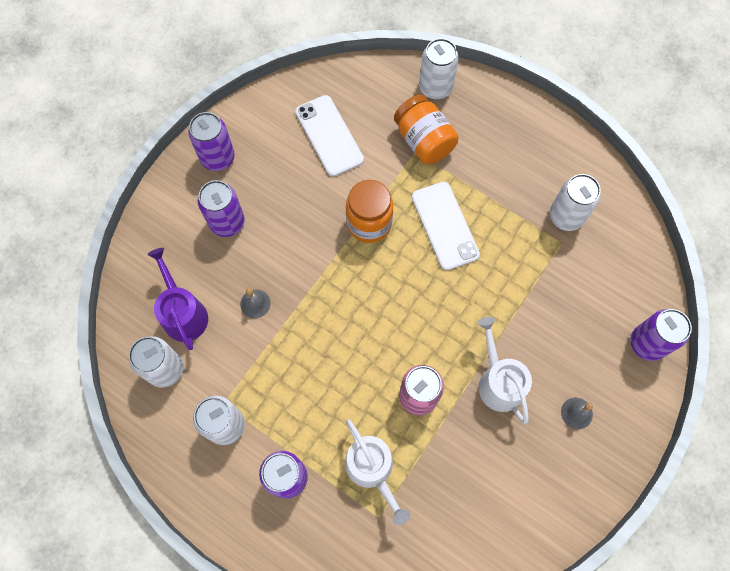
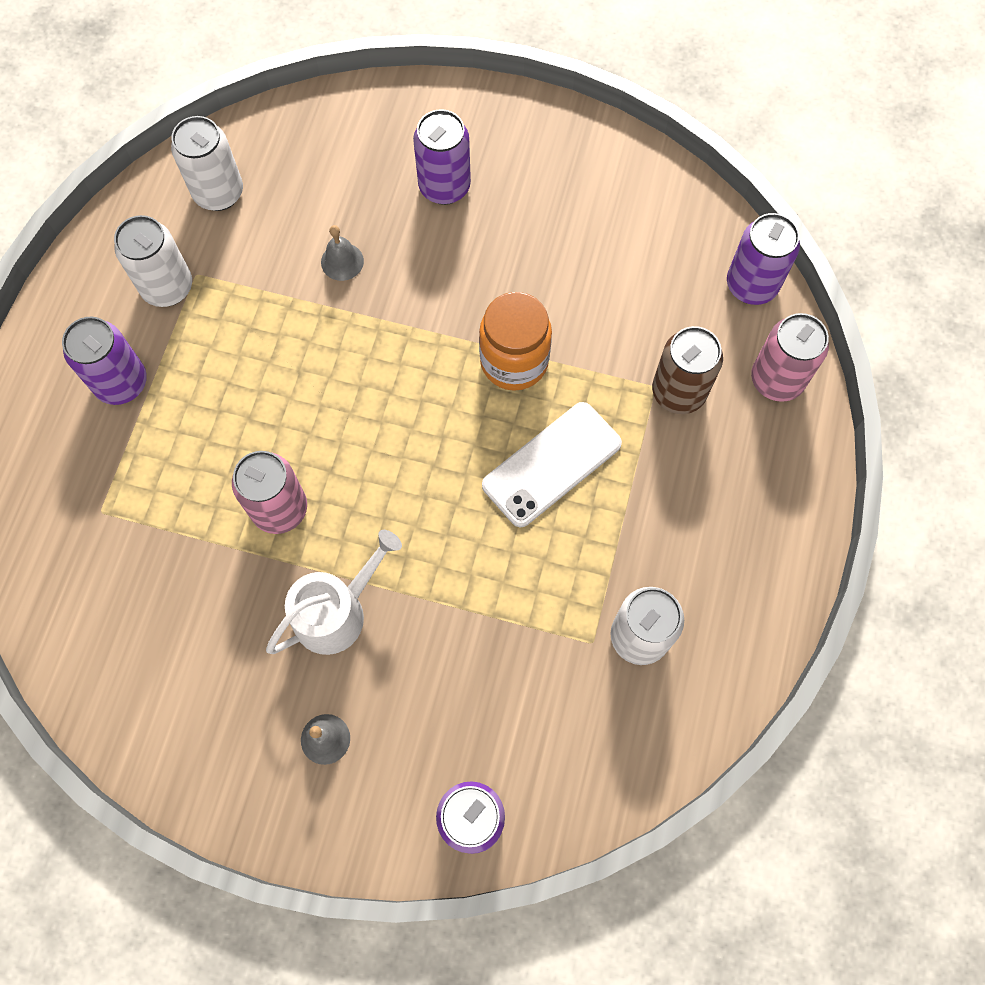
camera: 70 degrees right, 0 degrees up
purple watering can [147,248,208,350] -> none
purple can [188,112,235,171] -> purple can moved to [727,213,800,305]
white phone [295,95,364,177] -> none
white watering can [345,419,410,525] -> none
orange jar [394,95,459,164] -> brown can [652,326,723,414]
white can [419,38,459,100] -> pink can [751,313,829,402]

